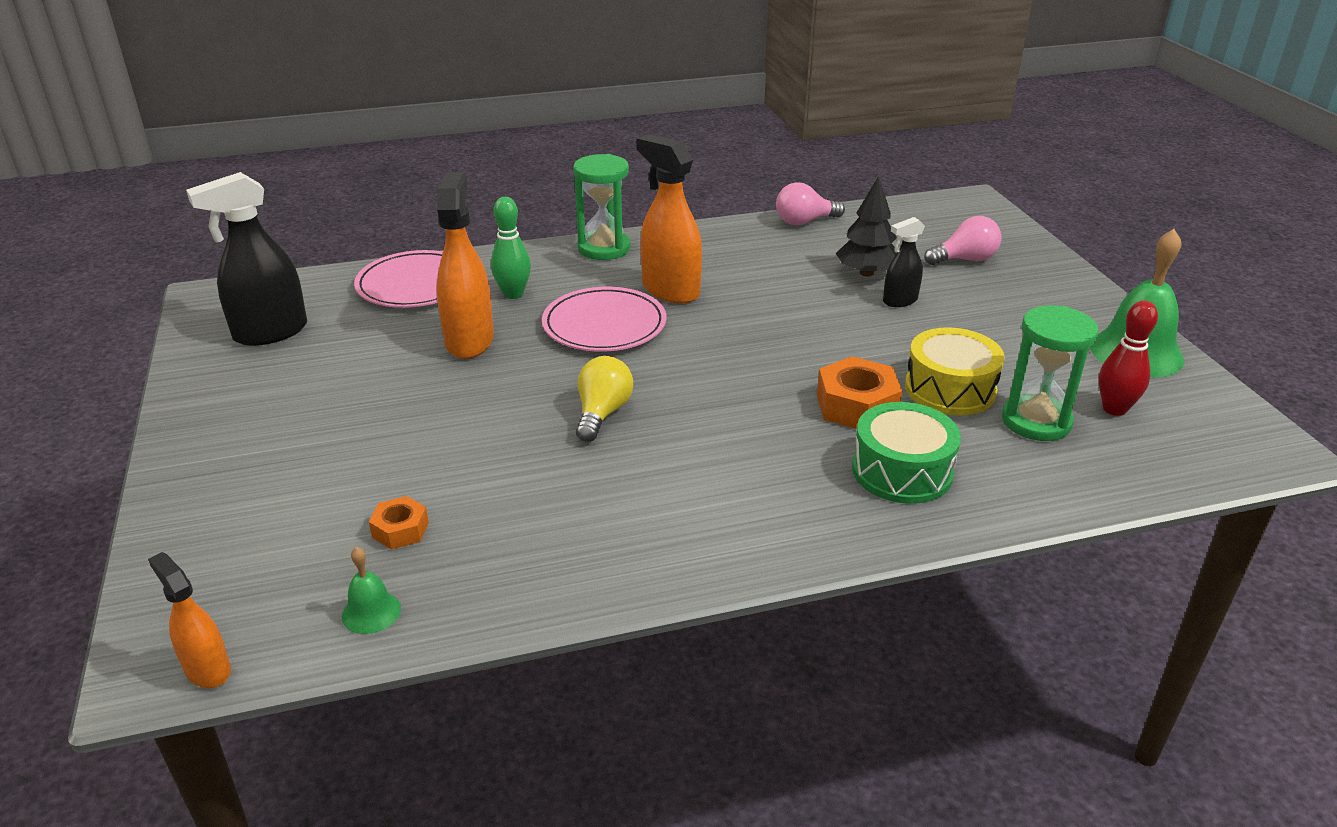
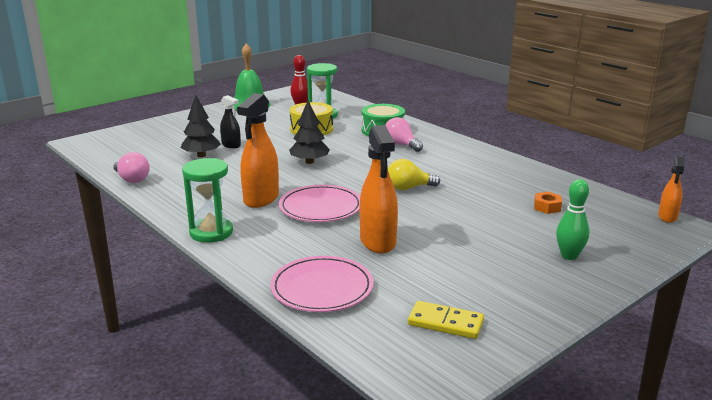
camera: 115 degrees left, 10 degrees down
black spray bottle [186,172,307,346] -> yellow domino [408,301,484,339]
green bell [342,547,401,634] -> none
orange spray bottle [436,172,494,359] -> orange spray bottle turned 75 degrees counterclockwise [360,125,398,253]
green bowling pin [491,197,531,299] -> green bowling pin moved to [556,179,589,260]
orange nut [817,356,902,429] -> none
pink light bulb [924,216,1002,265] -> pink light bulb moved to [385,117,423,152]
none -> black tree [289,101,330,164]

